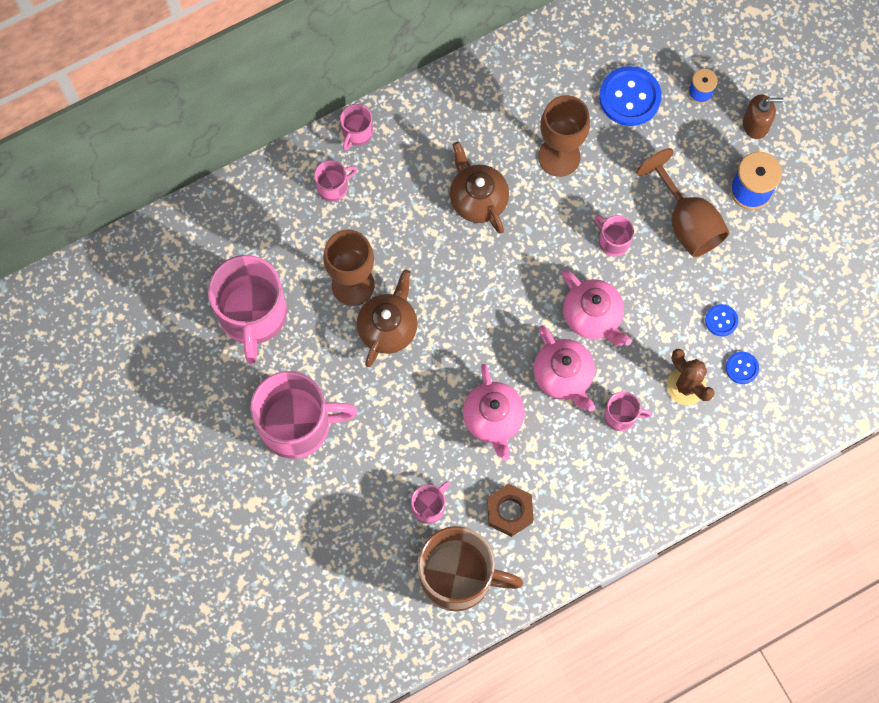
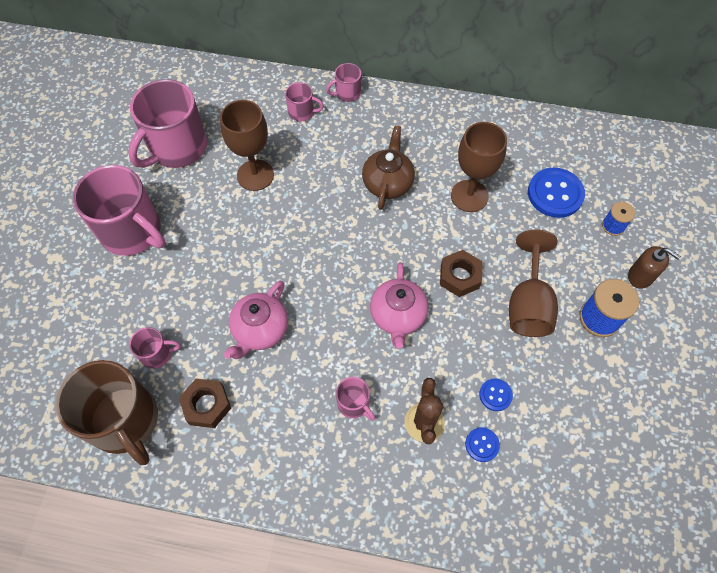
camera: 40 degrees right, 10 degrees down
brown teapot [357,270,418,367] -> none
pink teapot [534,326,595,411] -> none
pink mug [595,215,634,256] -> brown nut [440,250,482,297]

